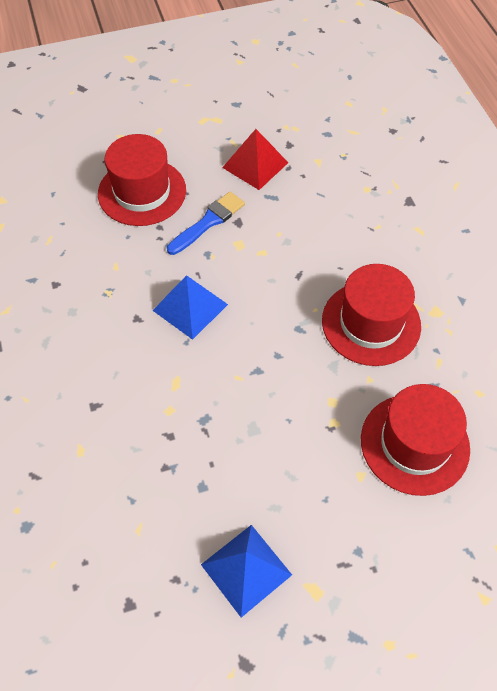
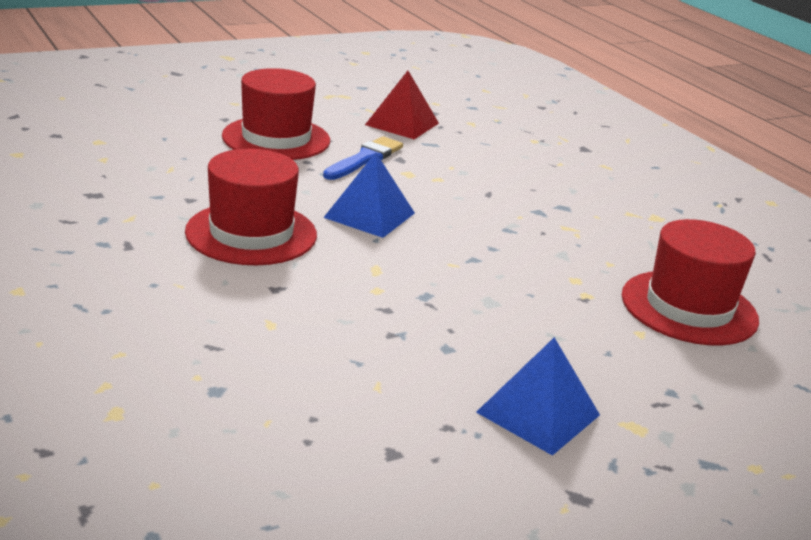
camera: 15 degrees left, 30 degrees down
red hat [322,264,421,366] -> red hat moved to [185,149,317,265]

